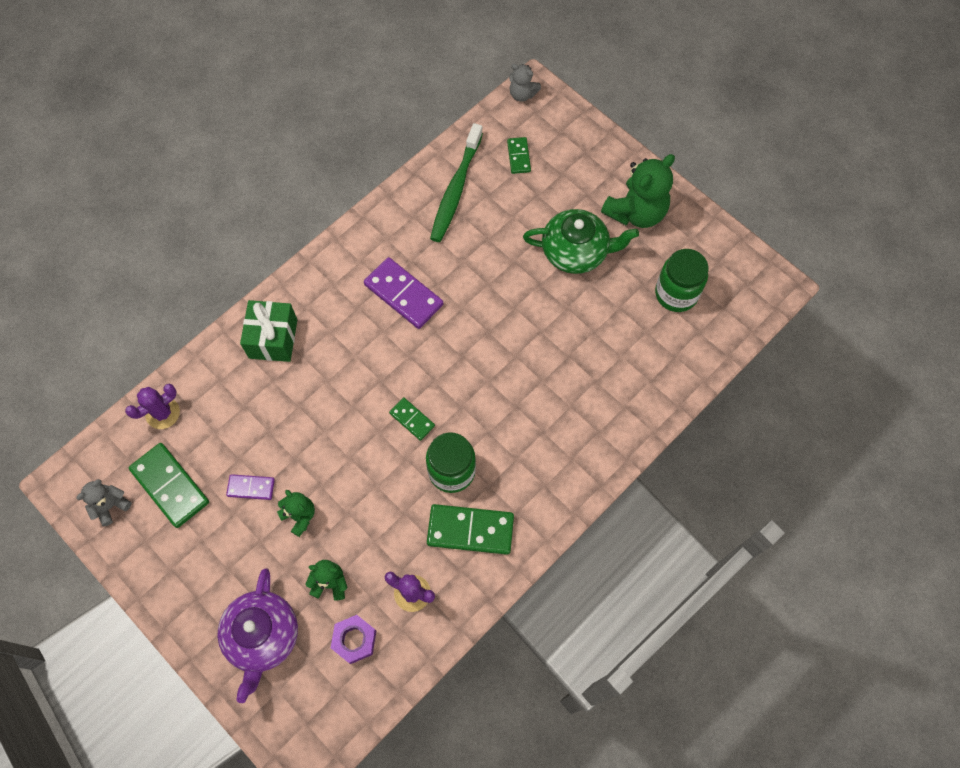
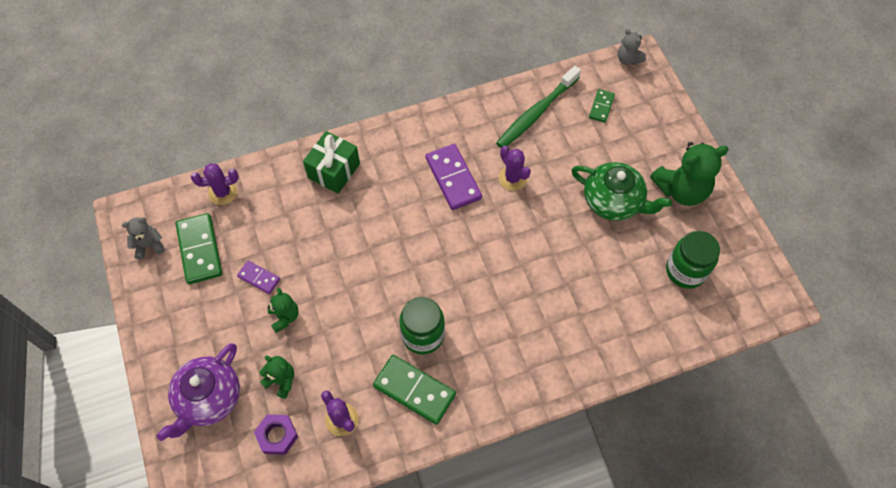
camera: 25 degrees right, 5 degrees down
green domino [389,397,435,441] -> none
none -> purple cactus [498,146,531,191]

